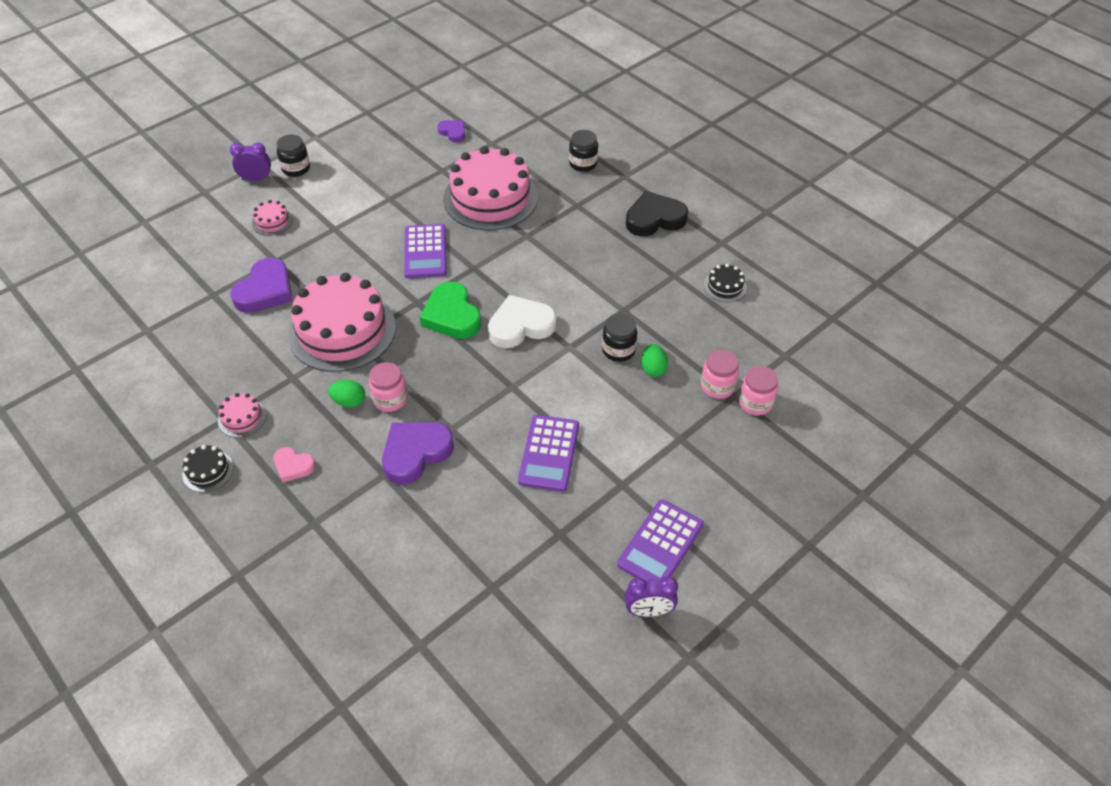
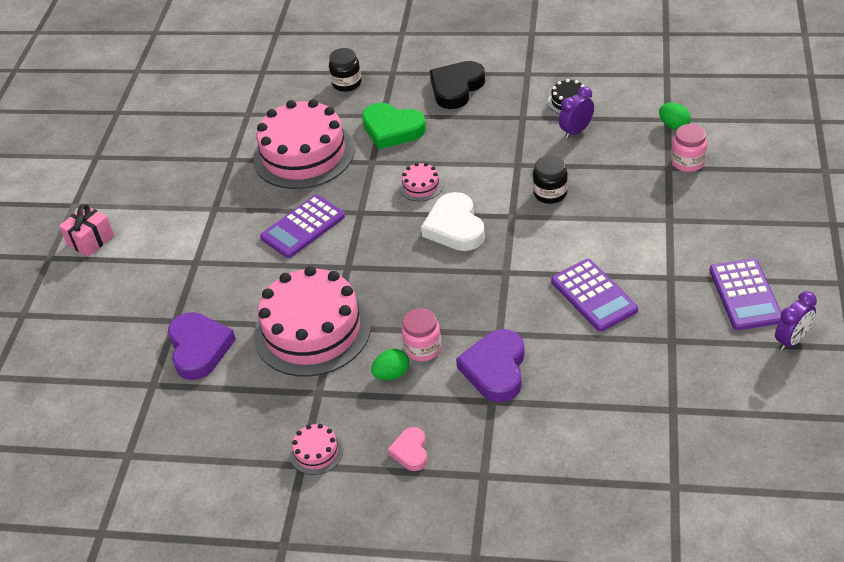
camera: 35 degrees left, 5 degrees down
black cake [183,445,234,492] -> none
purple clock [230,143,271,181] -> purple clock moved to [559,87,594,139]
pink cake [252,200,293,236] -> pink cake moved to [399,163,443,201]
pink heart [273,447,316,482] -> pink heart turned 105 degrees clockwise [387,427,428,471]
black jar [277,134,310,177] -> pink gift [59,204,114,257]
purple calculator [404,224,447,278] -> purple calculator turned 90 degrees clockwise [260,195,345,258]
green heart [420,282,481,339] -> green heart moved to [362,103,426,149]
purple heart [437,120,465,143] -> none
white heart [488,295,557,348] -> white heart turned 45 degrees counterclockwise [421,192,485,251]
green egg [641,344,668,377] -> green egg moved to [659,103,691,130]
pink jar [701,350,739,399] -> none

